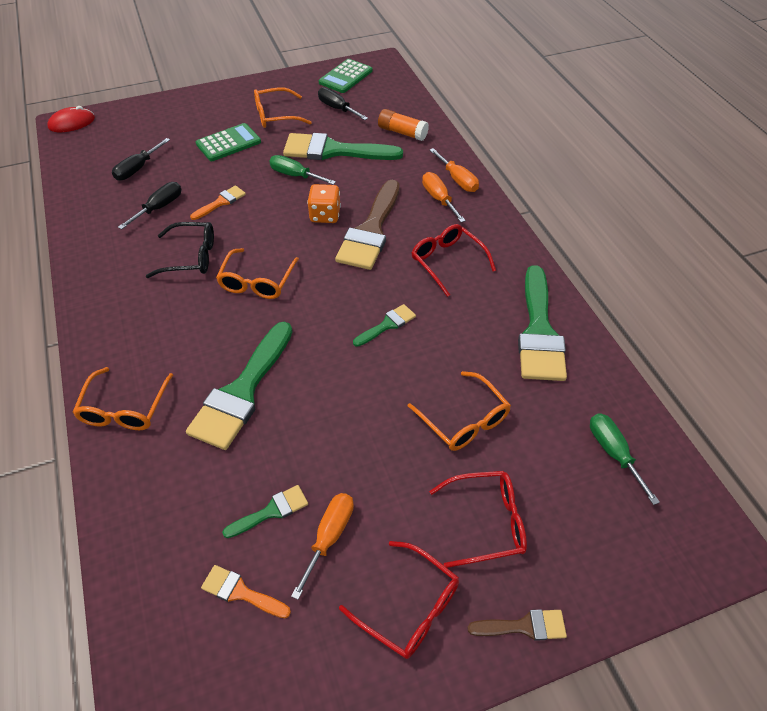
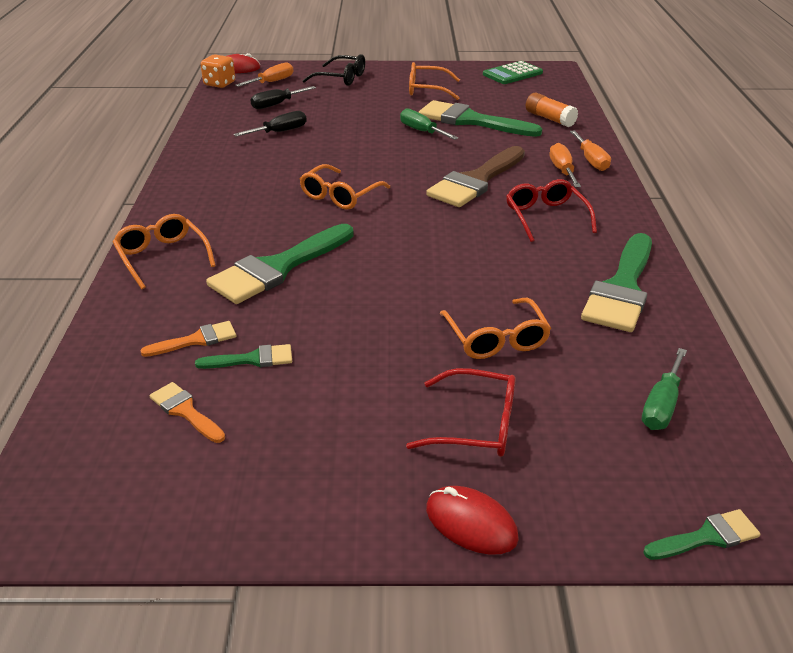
camera: 20 degrees right, 15 degrees down
orange glasses [72,367,173,430] -> orange glasses turned 120 degrees clockwise [113,214,216,289]
black glasses [146,222,214,278] -> black glasses moved to [302,54,365,86]
orange brush [190,185,246,220] -> orange brush moved to [140,321,236,357]
green calculator [196,123,261,161] -> none
orange screwdriver [291,493,354,600] -> orange screwdriver moved to [235,62,293,87]
orange dice [307,184,341,223] -> orange dice moved to [201,55,235,88]
black screwdriver [318,87,368,120] -> none
red glasses [339,541,459,659] -> none
green brush [353,304,416,347] -> green brush moved to [643,509,761,560]
brown brush [467,609,567,641] -> red mouse [426,486,519,555]
green screwdriver [590,414,660,505] -> green screwdriver turned 150 degrees counterclockwise [642,348,687,430]

